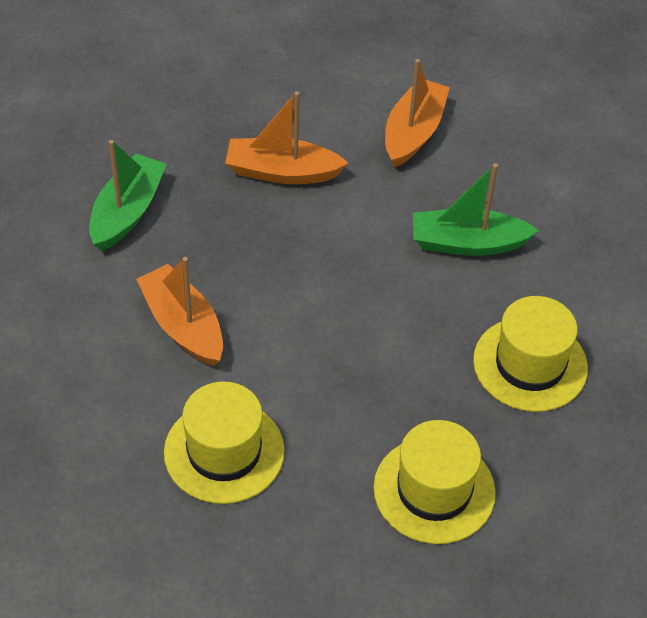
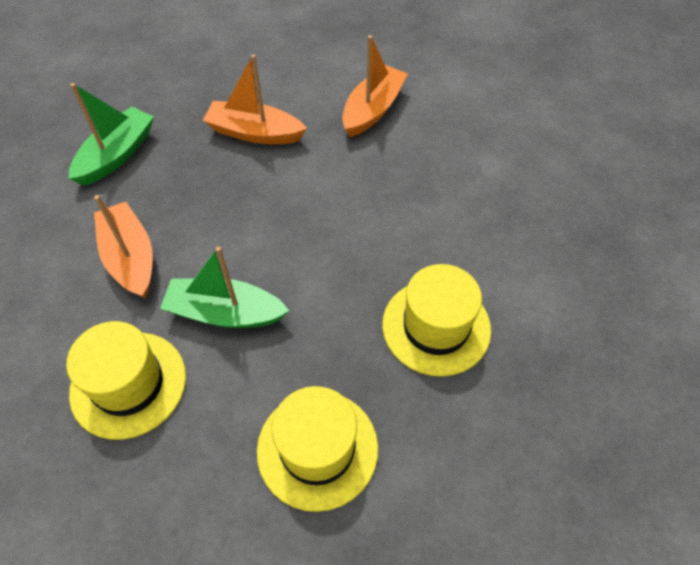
camera: 10 degrees right, 5 degrees up
green boat [413,163,539,256] -> green boat moved to [160,246,289,328]

